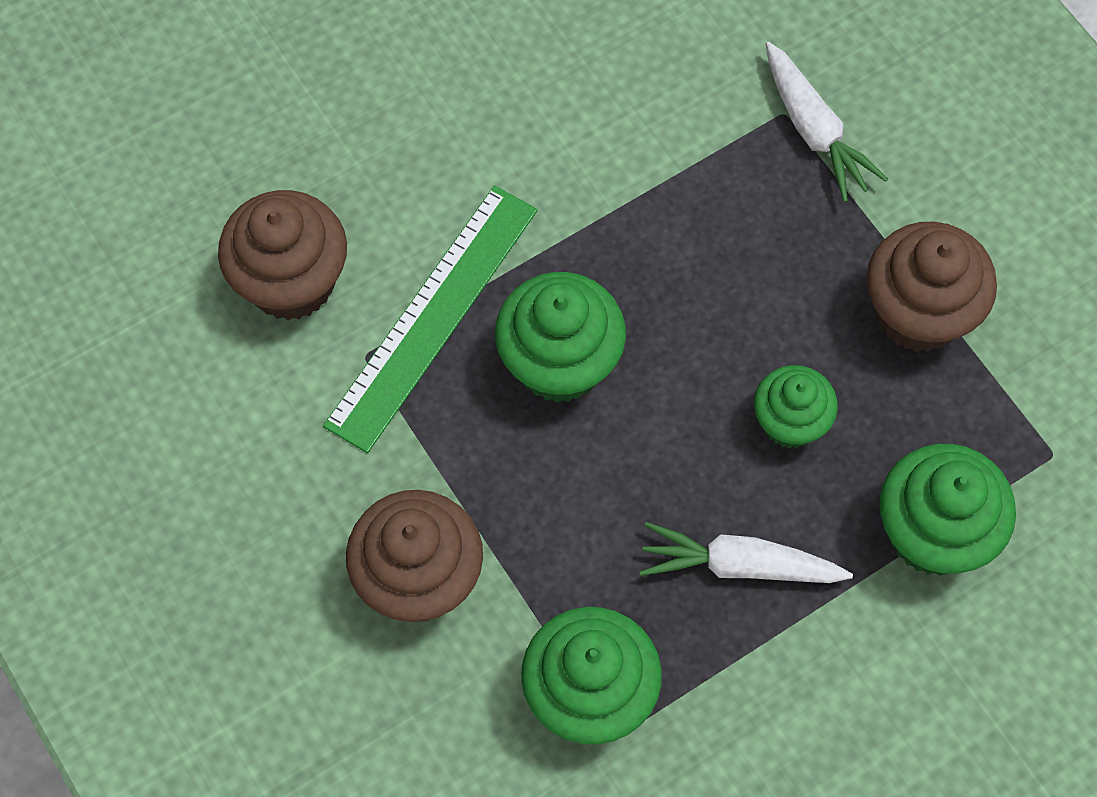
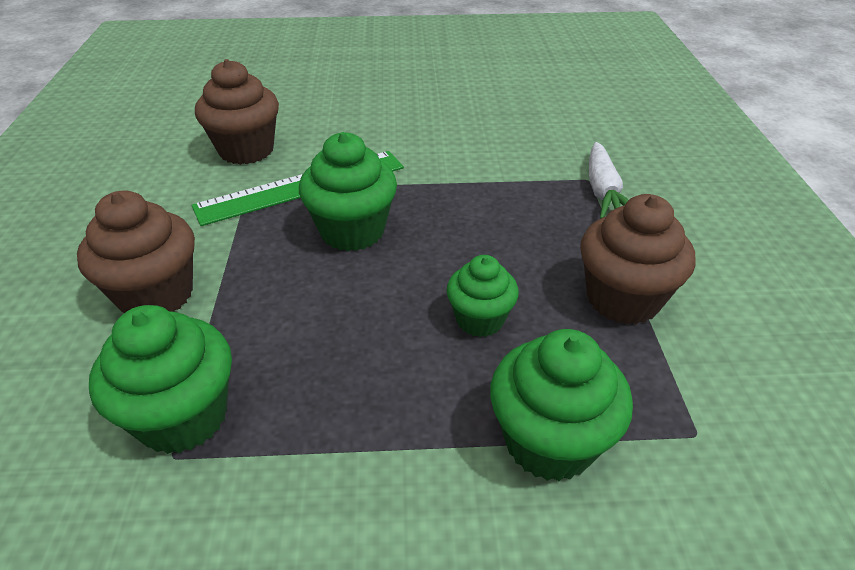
camera: 30 degrees right, 25 degrees down
white carrot [640,522,853,583] -> none

